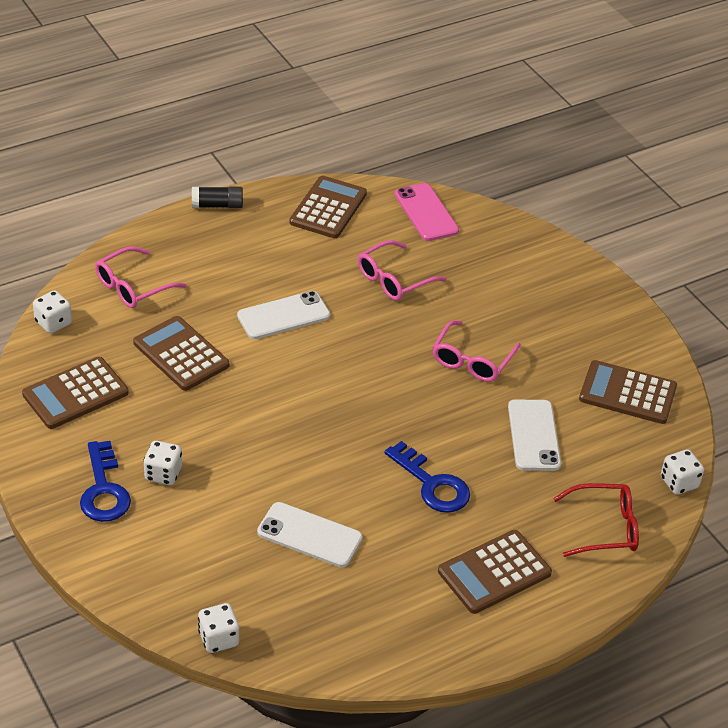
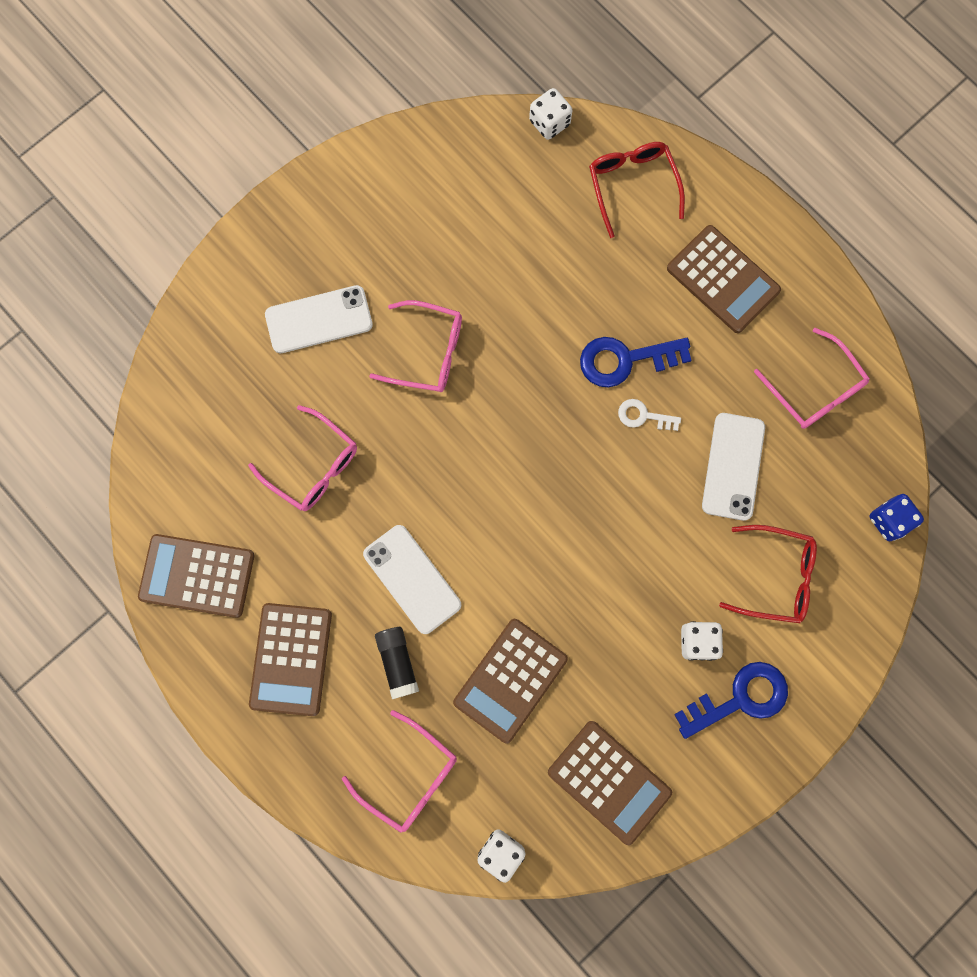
camera: 100 degrees left, 35 degrees up
black glue stick [192,187,243,208] -> black glue stick moved to [375,627,419,699]
white dice [198,603,239,653] -> blue dice [869,494,924,541]
blue key [384,441,470,513] -> blue key turned 135 degrees counterclockwise [580,337,691,388]
pink phone [394,183,459,241] -> none
white phone [508,400,561,471] -> white phone moved to [265,285,373,353]
brown calculator [579,360,677,424] -> brown calculator moved to [249,603,332,716]
none -> white key [618,399,681,431]
none -> red glasses [719,525,817,623]
none -> pink glasses [754,328,870,429]

